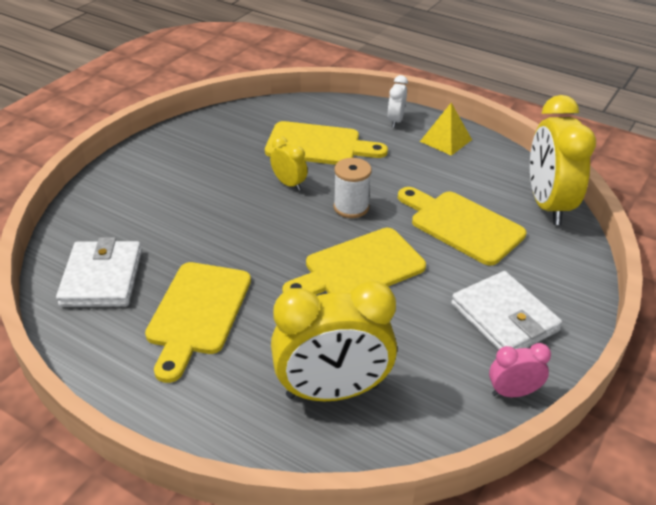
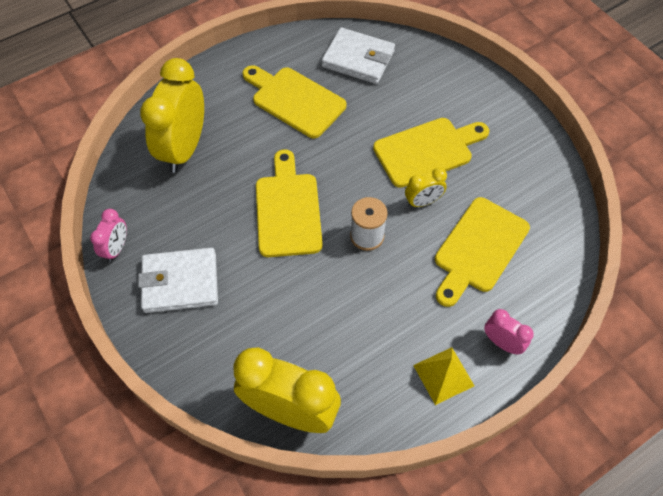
camera: 115 degrees right, 20 degrees up
white clock [388,75,408,128] -> pink clock [484,309,534,354]
yellow cutting board [398,187,526,266] -> yellow cutting board moved to [373,118,489,188]

